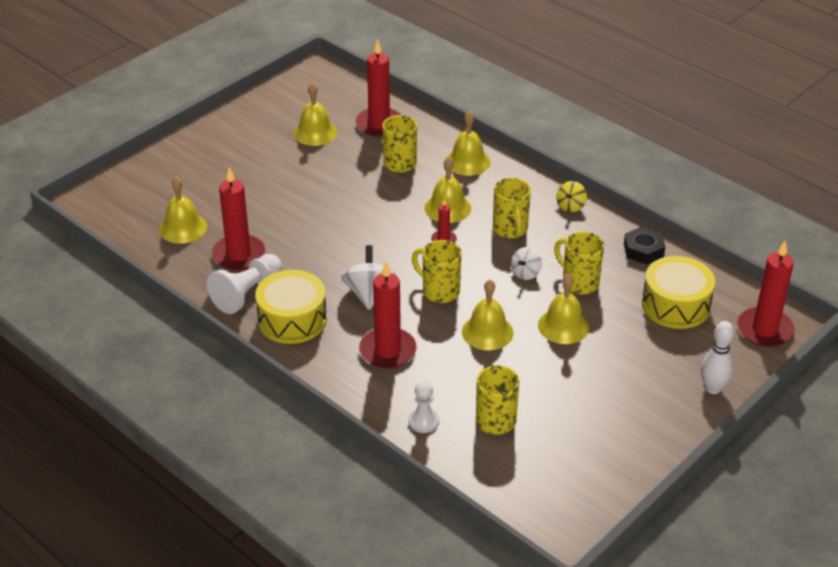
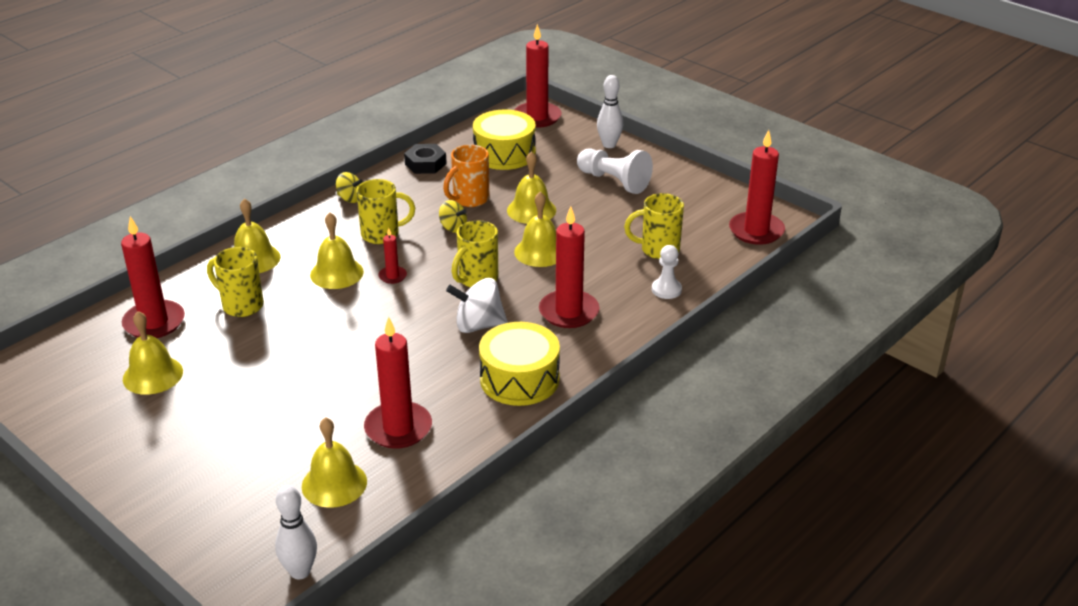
camera: 90 degrees left, 5 degrees down
white pawn [207,254,282,314] -> white pawn moved to [577,148,653,194]
white spinning top [511,247,542,280] -> yellow spinning top [439,200,467,233]
yellow mug [554,232,604,295] -> orange mug [443,145,489,207]
none -> white bowling pin [275,485,317,580]
none -> red candle [729,130,785,245]

